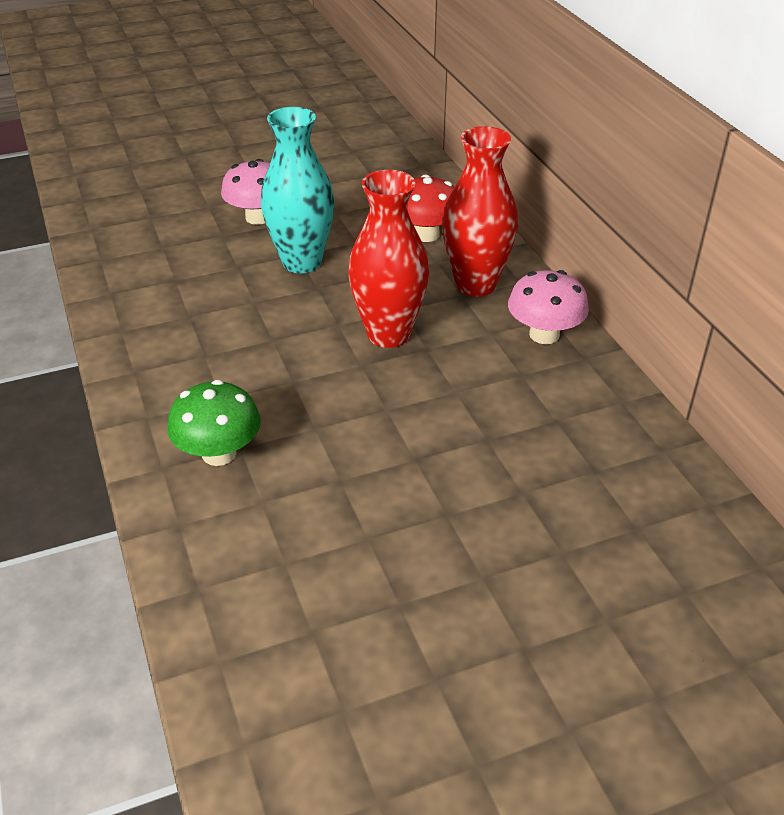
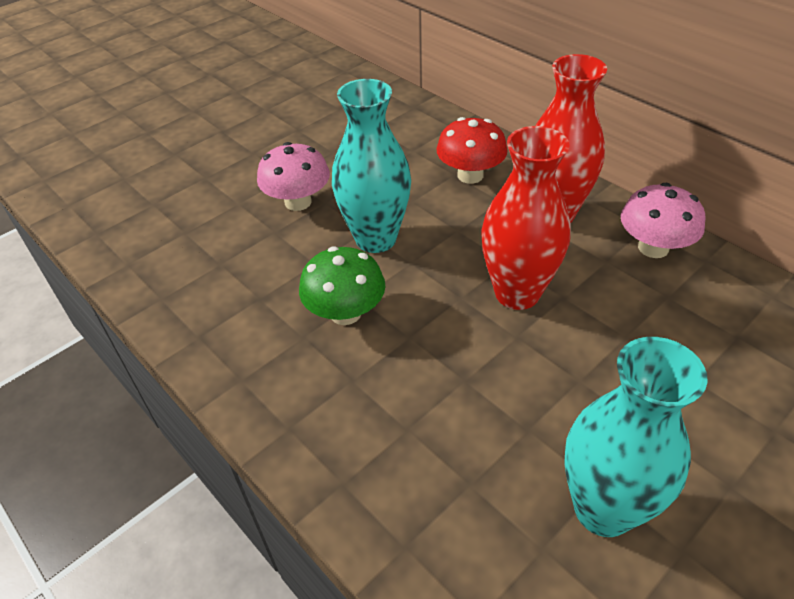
camera: 20 degrees left, 5 degrees up
green mushroom [167,380,261,466] -> green mushroom moved to [299,246,385,325]
none -> turquoise vase [564,337,707,537]

